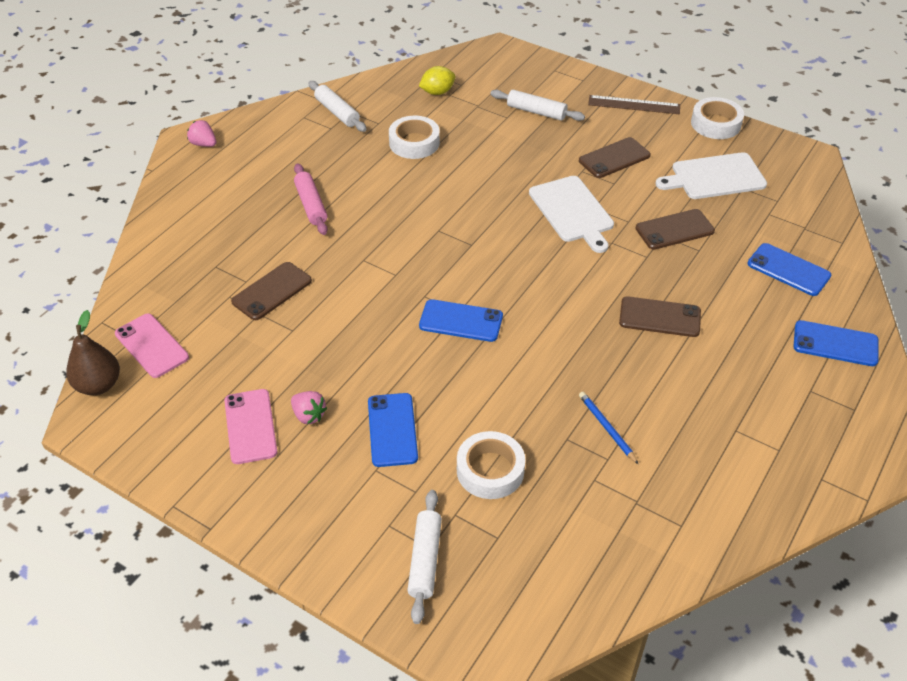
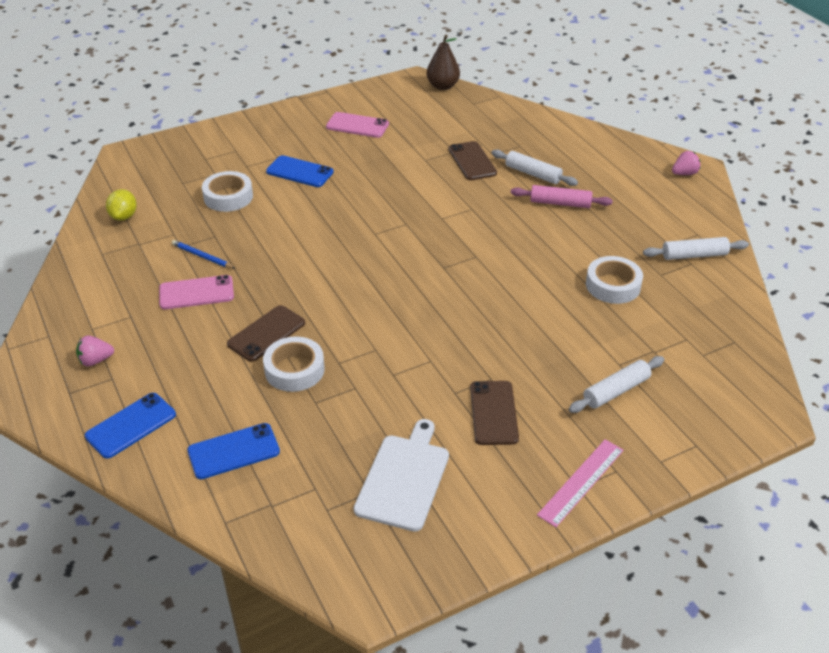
camera: 120 degrees right, 5 degrees down
pink phone [115,313,189,378] -> pink phone moved to [159,275,234,309]
pink strawberry [291,391,327,424] -> pink strawberry moved to [76,336,114,366]
white rolling pin [407,490,442,624] -> white rolling pin moved to [491,149,578,186]
yellow lemon [419,66,456,95] -> yellow lemon moved to [106,189,137,221]
blue phone [419,299,503,342] -> none
white cutting board [529,176,614,253] -> none
blue pencil [579,392,638,464] -> blue pencil turned 150 degrees counterclockwise [172,240,236,269]
brown ruler [588,95,680,114] -> pink ruler [537,439,624,527]
brown phone [635,209,715,250] -> none
white tape [691,97,744,139] -> white tape moved to [263,336,325,392]

